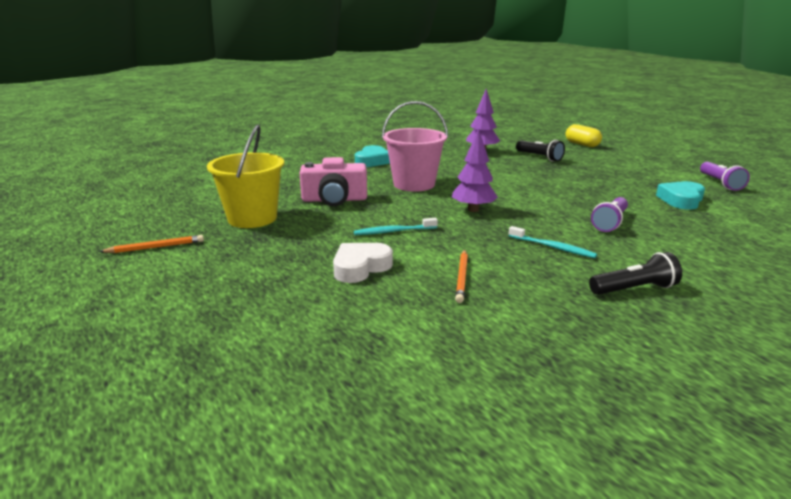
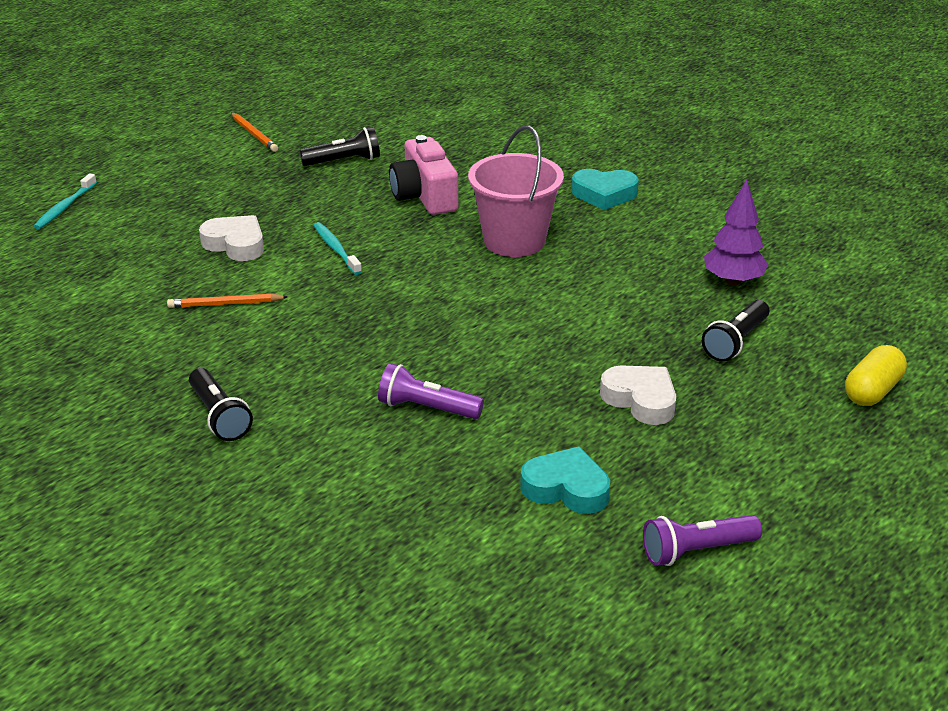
camera: 75 degrees right, 10 degrees up
yellow bucket [207,125,284,228] -> black flashlight [299,127,380,166]
purple tree [452,128,498,212] -> none
turquoise toothbrush [509,226,597,258] -> turquoise toothbrush moved to [33,173,97,229]
none -> white heart [600,365,676,425]

